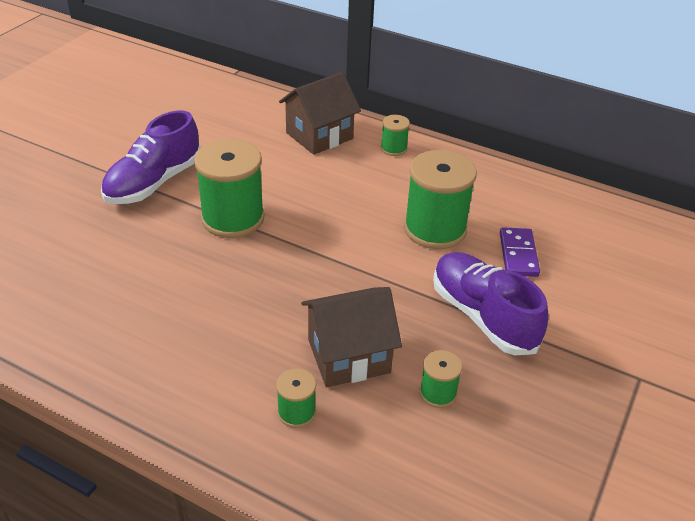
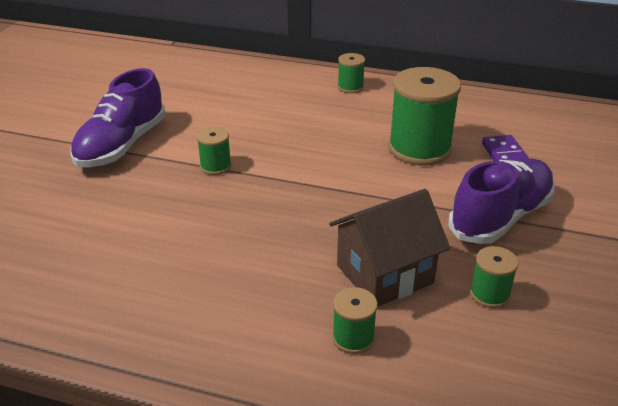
camera: 10 degrees left, 5 degrees down
green spool [194,139,265,238] -> green spool [197,127,232,175], size x0.48
brown house [279,72,361,155] -> none
purple shoe [433,252,549,355] -> purple shoe turned 90 degrees clockwise [448,158,555,244]

